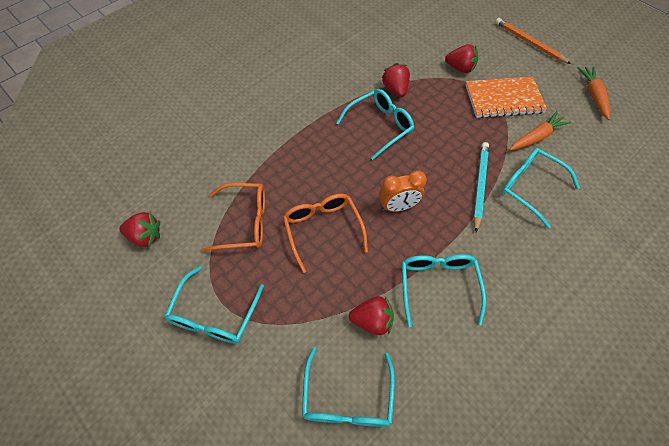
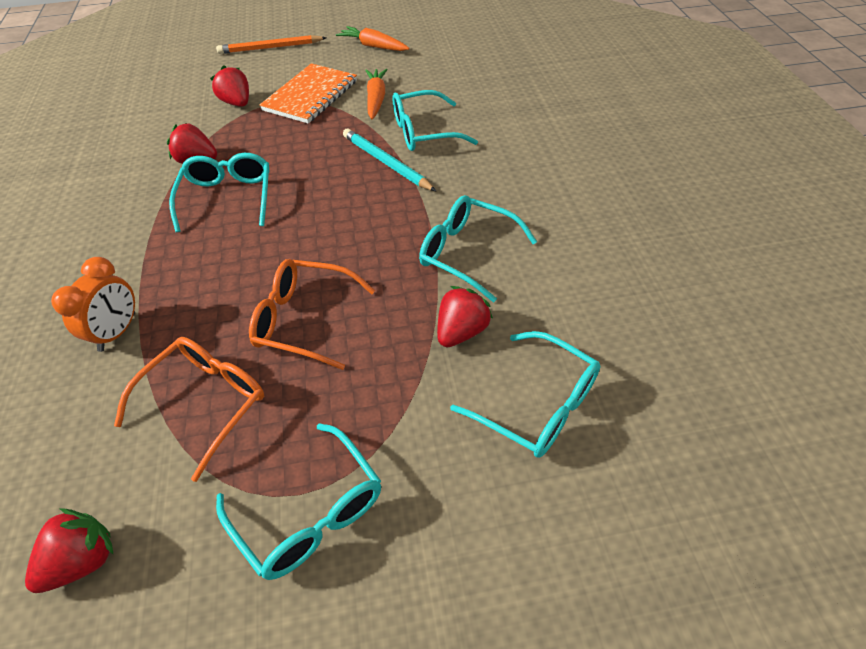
camera: 55 degrees left, 10 degrees down
orange clock [379,171,427,212] -> orange clock moved to [51,257,135,352]
red strawberry [445,44,478,73] -> red strawberry turned 90 degrees counterclockwise [210,65,249,107]

